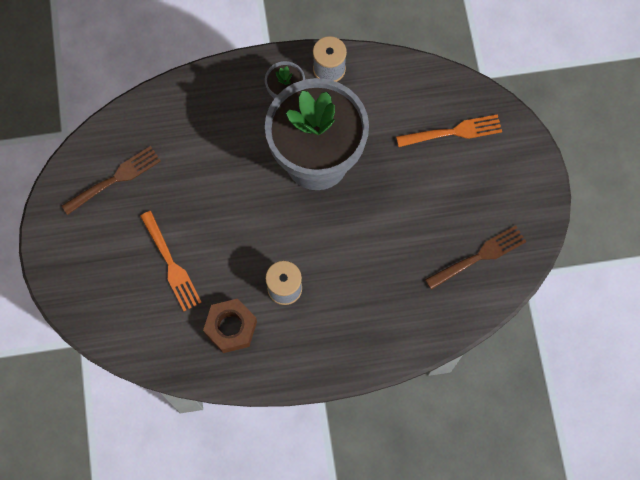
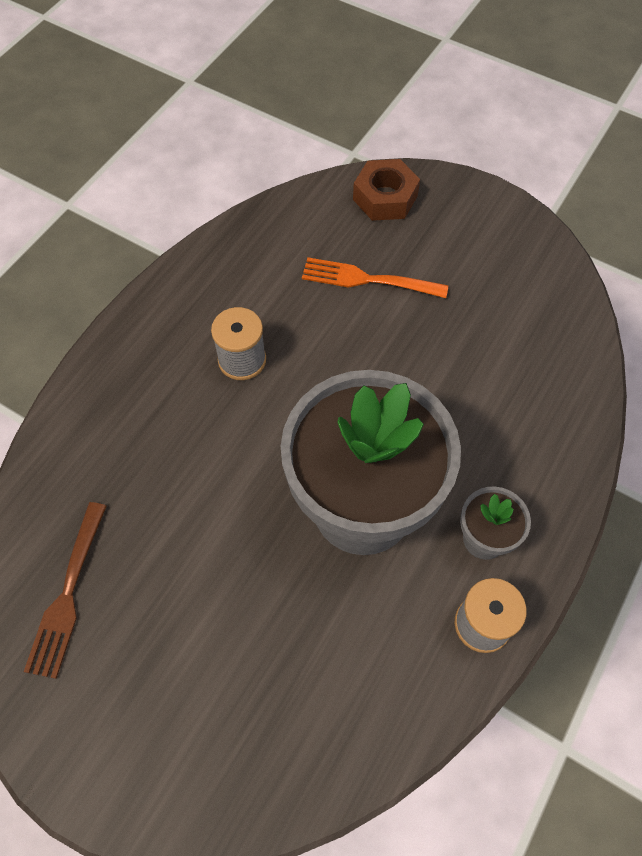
camera: 130 degrees right, 10 degrees down
brown fork [62,146,161,215] -> none
brown nut [203,299,257,353] -> brown nut moved to [353,159,420,221]
orange fork [396,114,502,147] -> none

